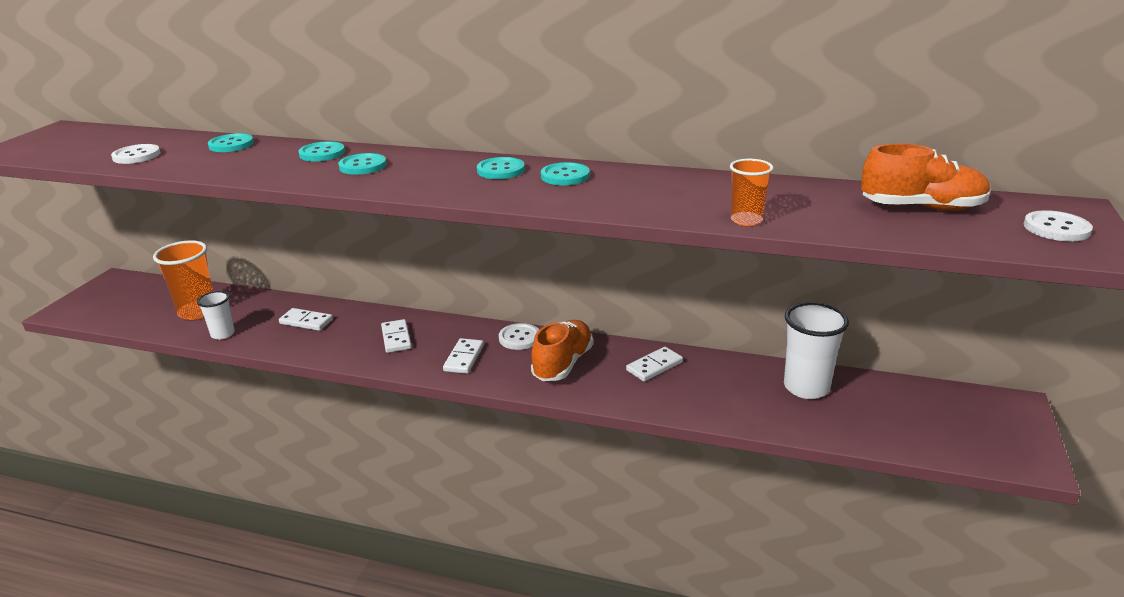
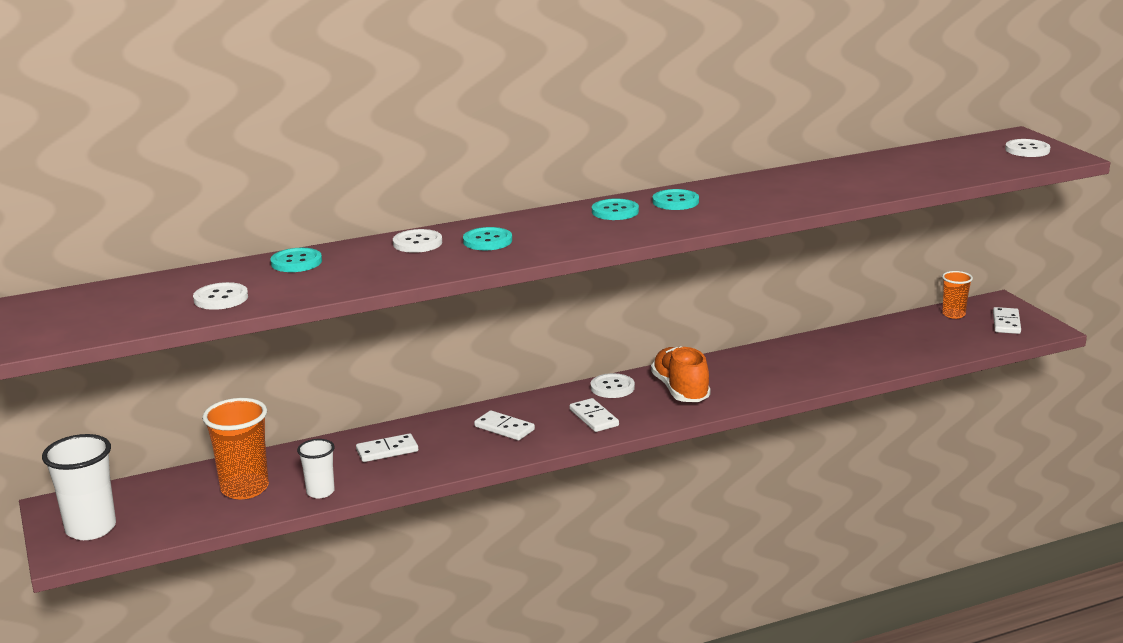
camera: 40 degrees left, 5 degrees down
turquoise button [298,141,345,161] -> white button [393,229,442,253]
white domino [626,347,683,381] -> white domino moved to [993,307,1021,334]
orange cup [730,159,773,226] -> orange cup moved to [942,271,973,319]
white cup [784,302,849,399] -> white cup moved to [42,434,116,540]
orange shoe [861,144,991,211] -> none

